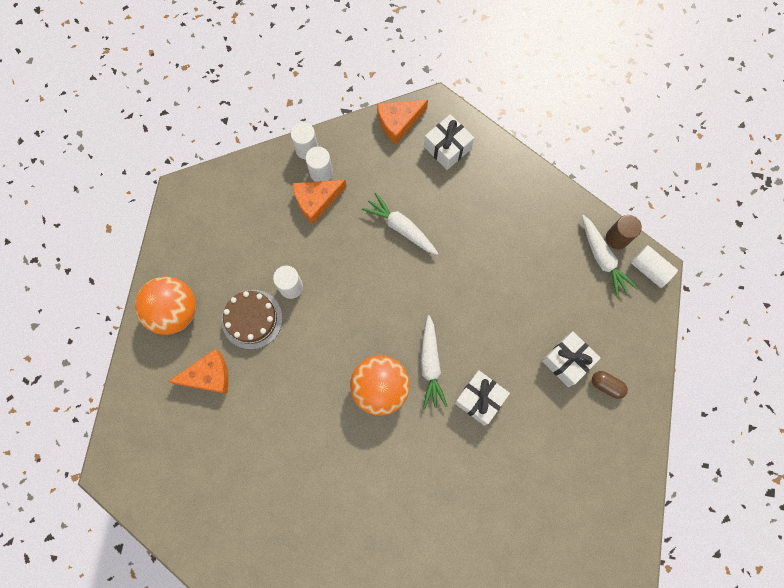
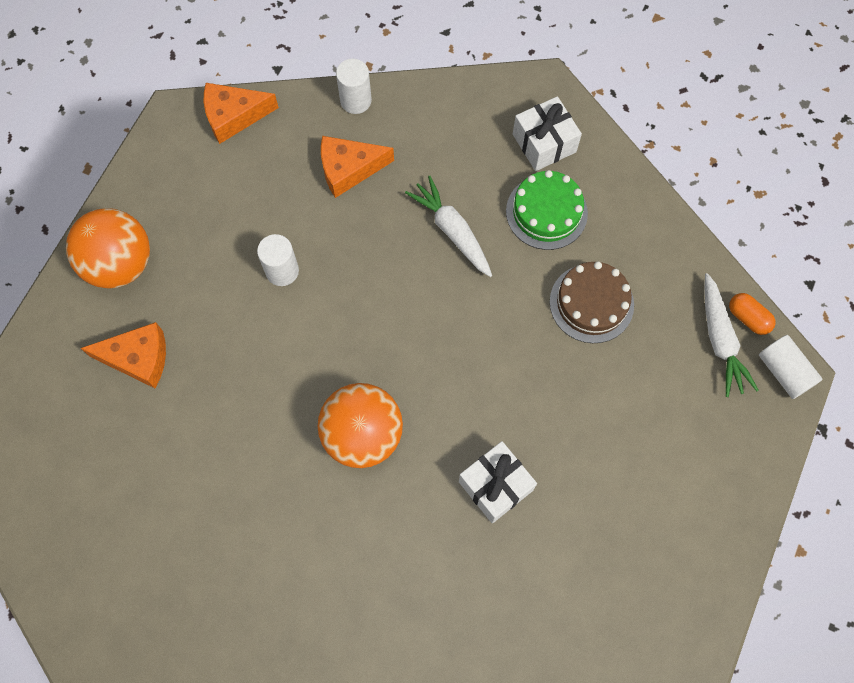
camera: 15 degrees right, 5 degrees down
brown cake [222,290,283,349] -> brown cake moved to [550,261,634,343]
white cylinder [305,147,333,182] -> none
orange cheese [377,100,428,144] -> orange cheese moved to [204,83,279,144]
white carrot [421,315,448,409] -> none
white gift [542,332,601,387] -> none
brown capsule [592,371,628,399] -> none
brown cylinder [606,215,642,249] -> orange capsule [729,293,776,335]
none -> green cake [506,170,588,250]

